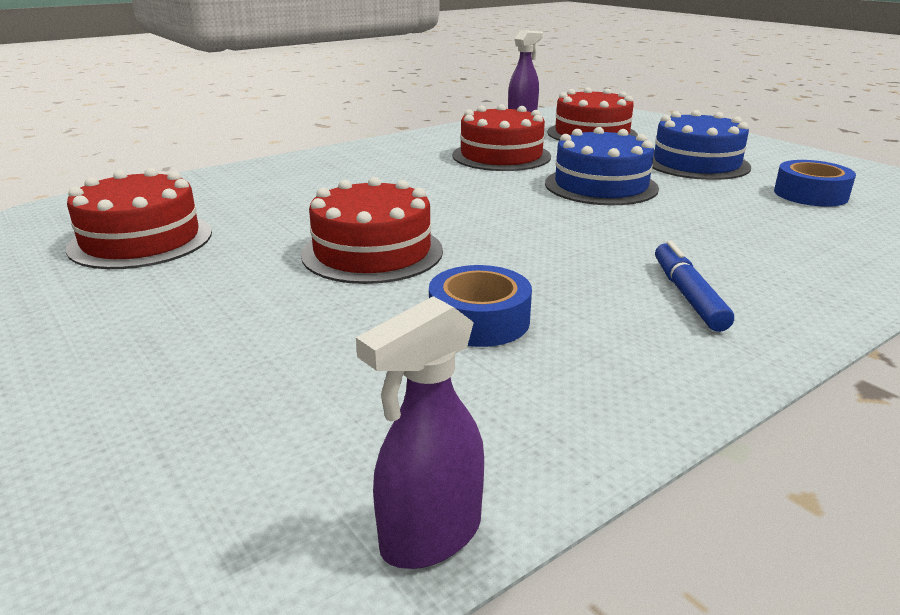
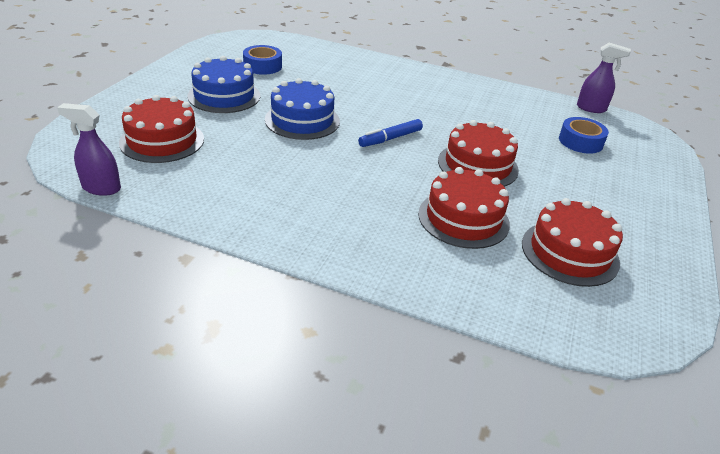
camera: 125 degrees left, 10 degrees up
blue tape [429,265,532,347] -> blue tape moved to [559,117,609,154]
red cake [452,104,551,171] -> red cake moved to [418,167,510,249]
blue marker [655,241,734,332] -> blue marker moved to [358,119,423,147]

